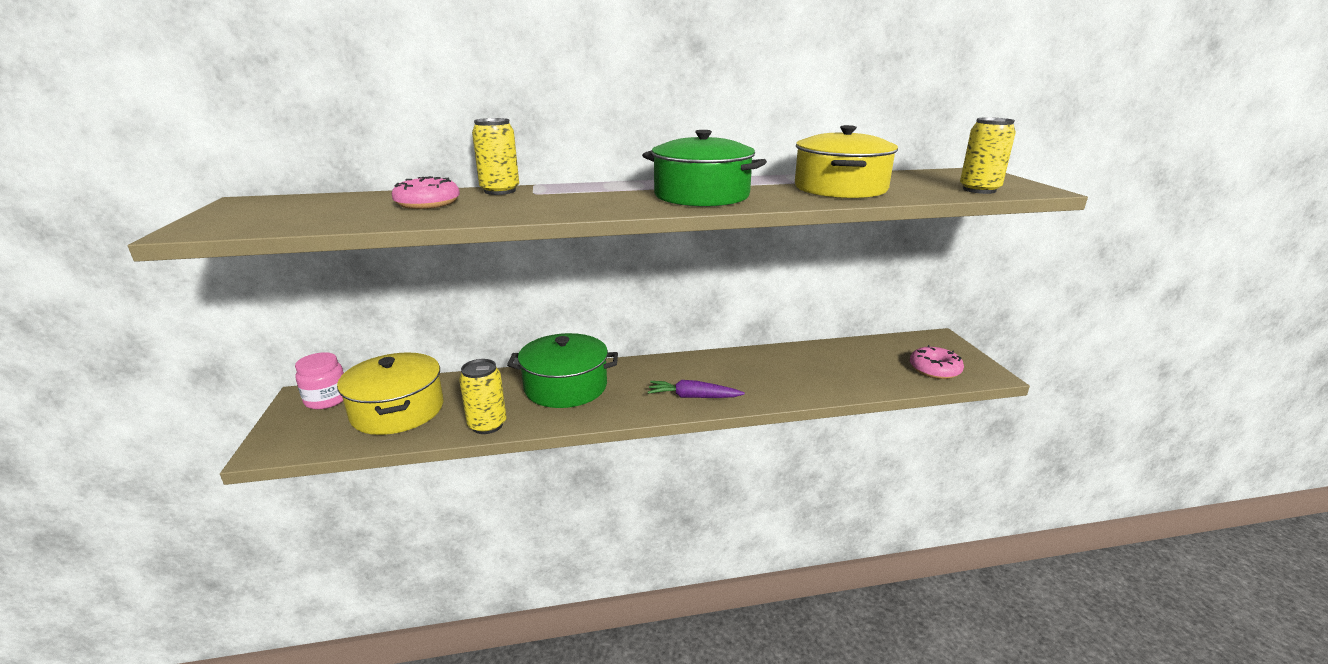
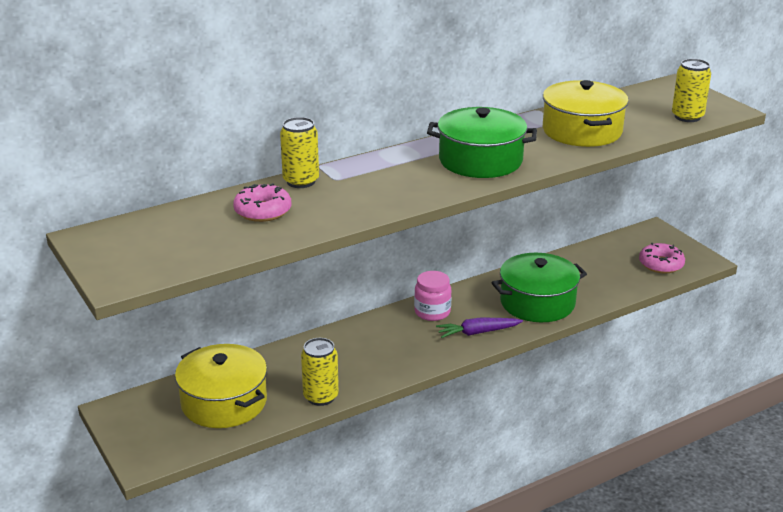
camera: 20 degrees left, 5 degrees up
pink jar [295,352,344,409] -> pink jar moved to [414,271,452,321]
green pot [507,333,618,408] -> green pot moved to [492,253,587,322]

